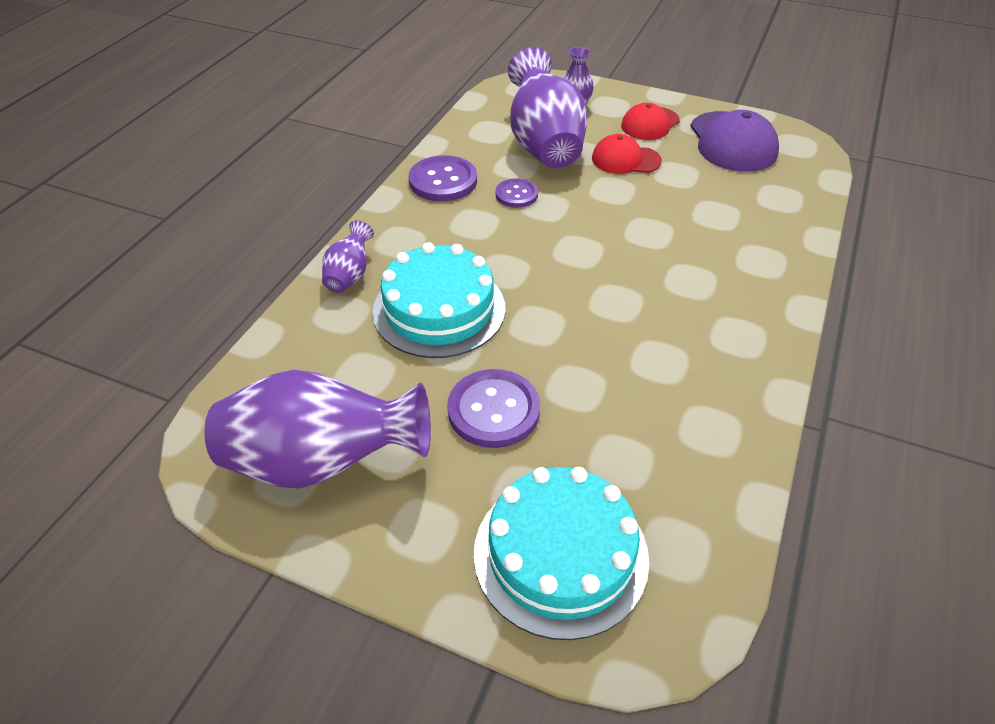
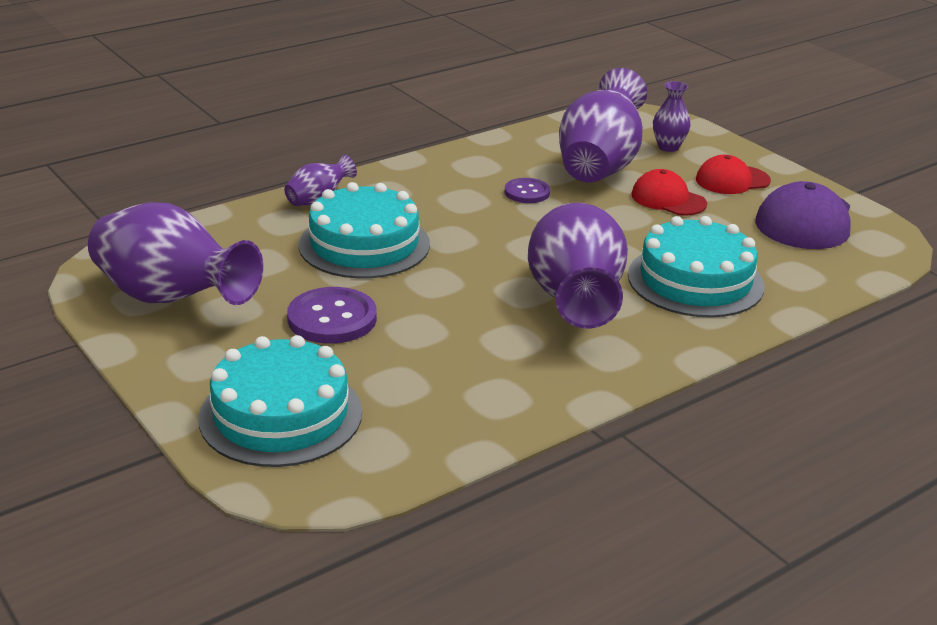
camera: 30 degrees right, 15 degrees down
purple button [409,155,477,201] -> none
none -> purple vase [528,203,628,329]
none -> turquoise cake [628,216,765,317]

